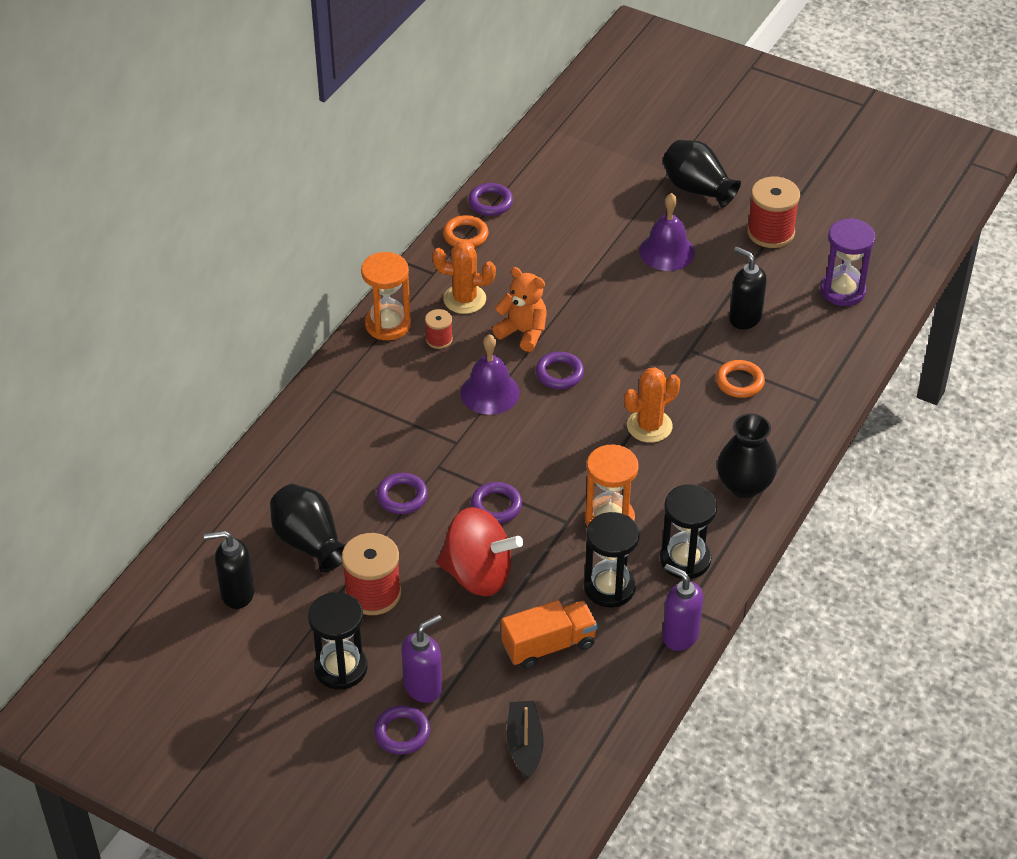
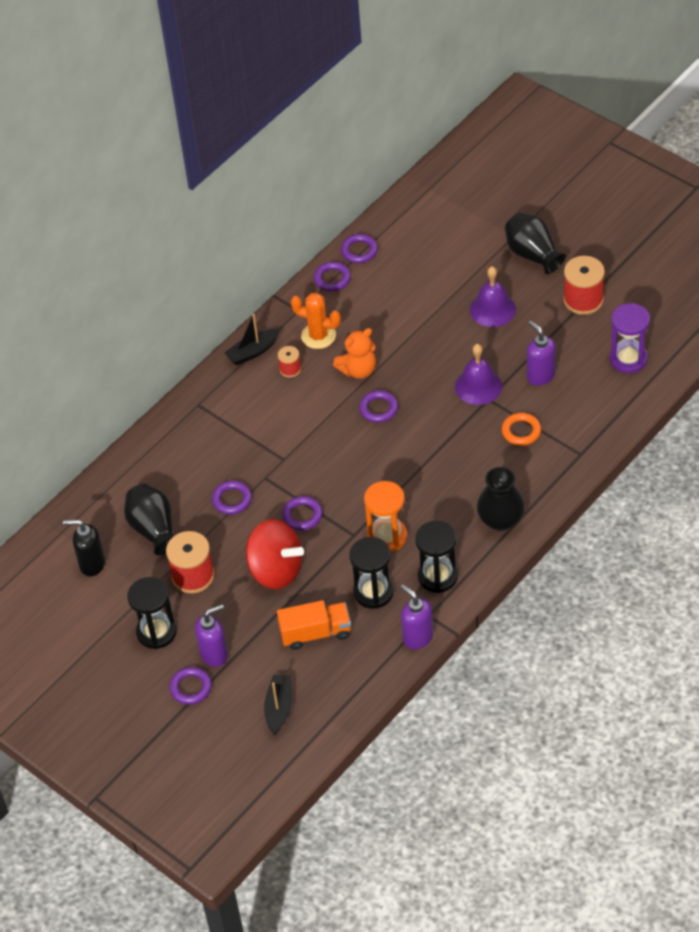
camera: 15 degrees right, 5 degrees up
orange hourglass [361,252,411,340] -> black boat [224,314,280,365]
orange ring [443,215,488,248] -> purple ring [314,262,351,291]
purple bell [460,334,520,415] -> purple bell moved to [455,344,502,405]
orange teddy bear [492,267,547,352] -> orange teddy bear turned 105 degrees clockwise [333,328,376,379]
orange cactus [624,367,680,443] -> none
black soap dispenser [729,247,767,329] -> purple soap dispenser [527,321,556,386]

